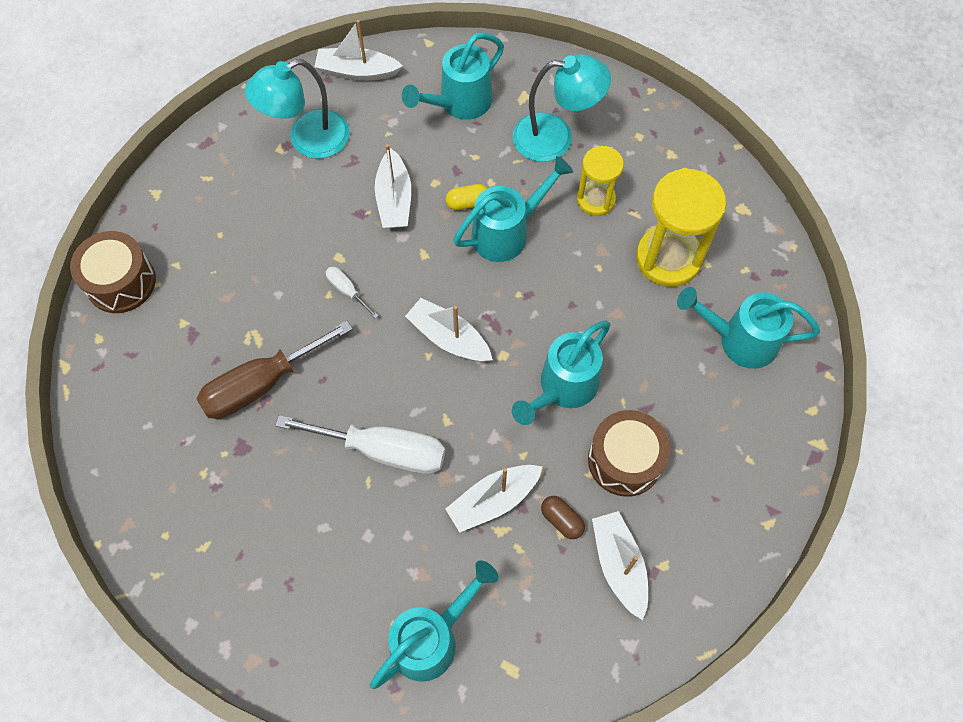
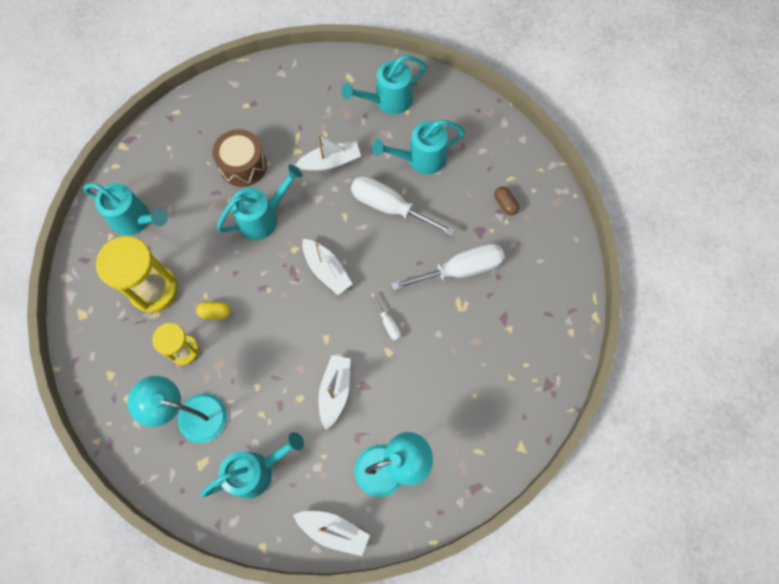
camera: 165 degrees left, 5 degrees up
brown drum [70,231,156,313] -> none
brown screwdriver [197,320,353,419] -> white screwdriver [391,244,505,291]
yellow capsule [446,184,487,210] -> yellow capsule moved to [196,302,231,319]
turquoise watering can [453,156,573,262] -> turquoise watering can moved to [372,120,465,174]
brown capsule [541,496,585,539] -> brown capsule moved to [494,187,519,216]
white boat [592,511,648,620] -> none

